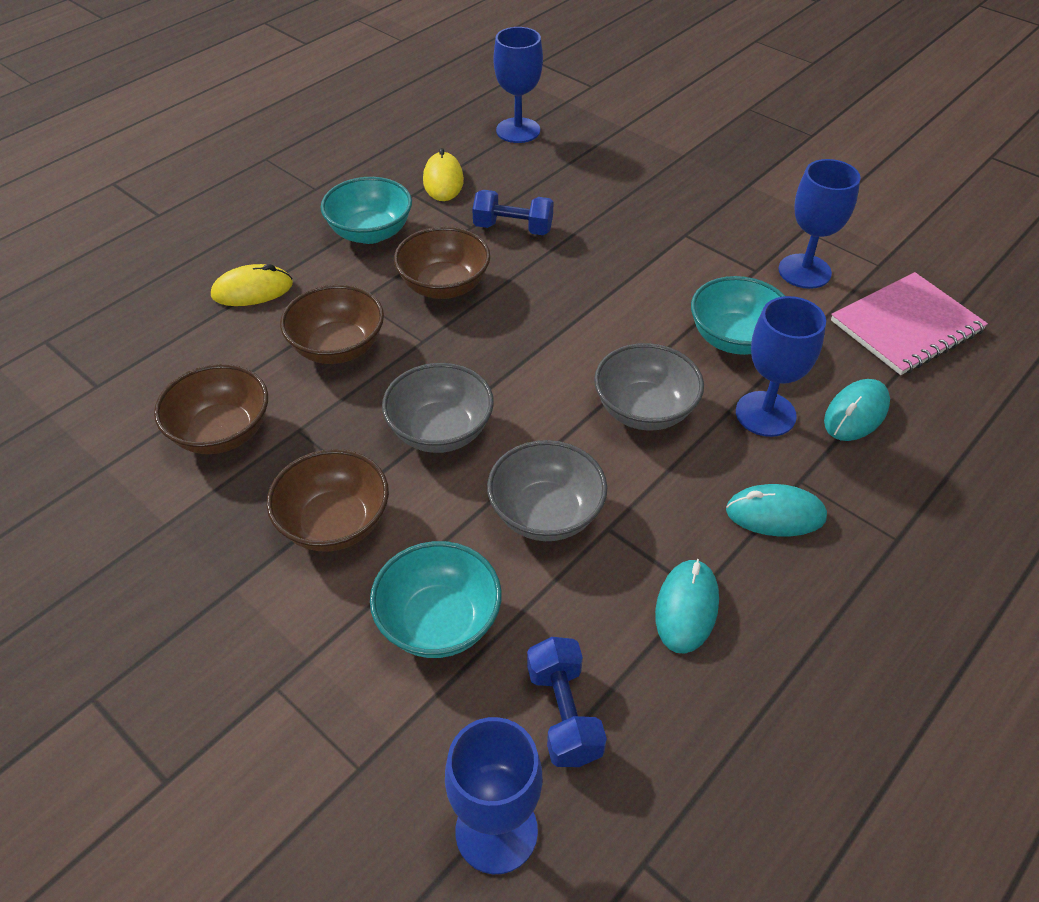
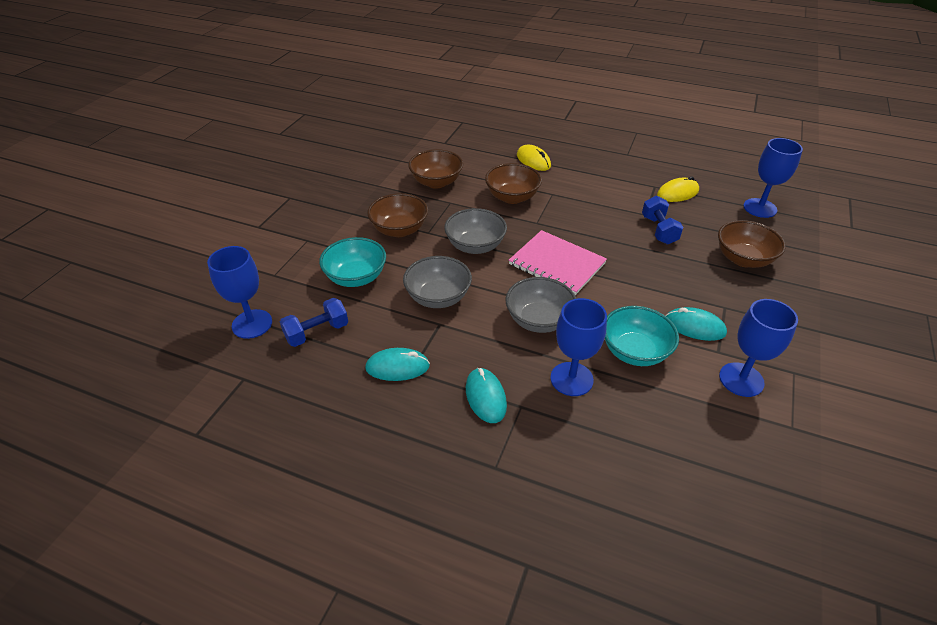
camera: 70 degrees right, 5 degrees down
turquoise bowl [321,177,412,244] -> none
brown bowl [394,226,490,299] -> brown bowl moved to [718,220,786,268]
turquoise mouse [824,379,890,441] -> turquoise mouse moved to [665,307,727,341]
pink notebook [831,272,988,375] -> pink notebook moved to [509,230,607,295]

